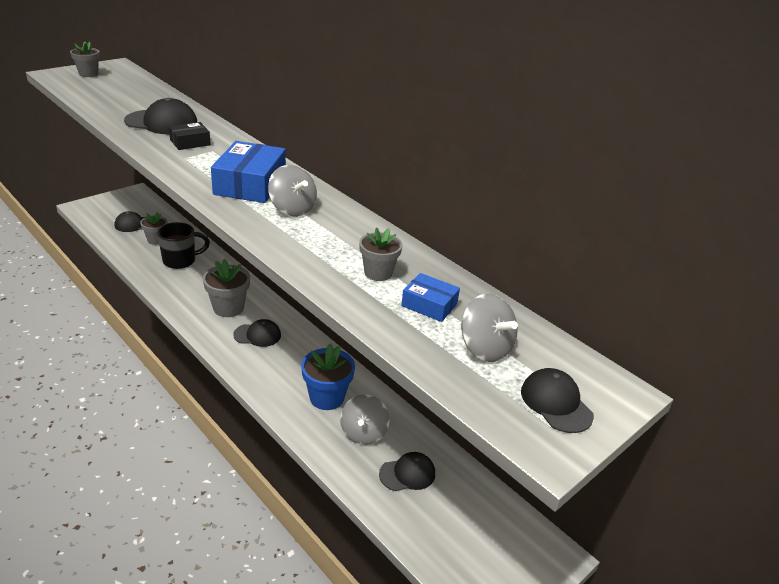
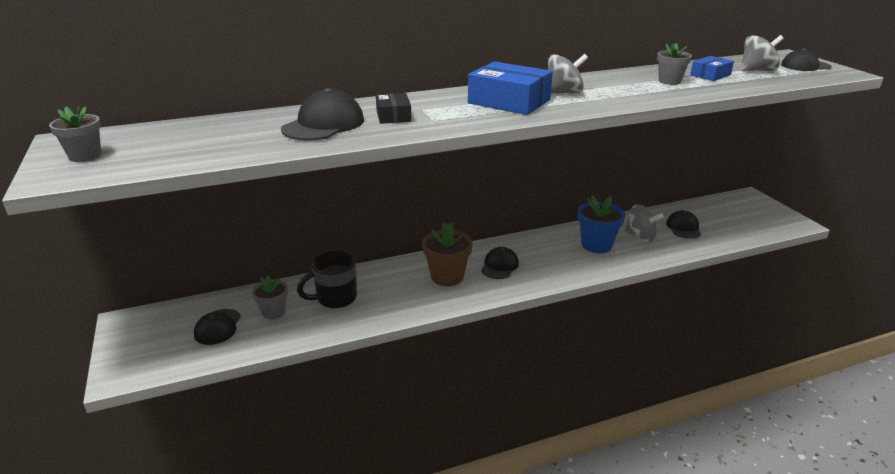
camera: 65 degrees left, 5 degrees down
black mug [157,222,210,269] -> black mug turned 120 degrees counterclockwise [297,250,357,308]
grey flower pot [203,259,250,317] -> brown flower pot [422,223,473,286]

